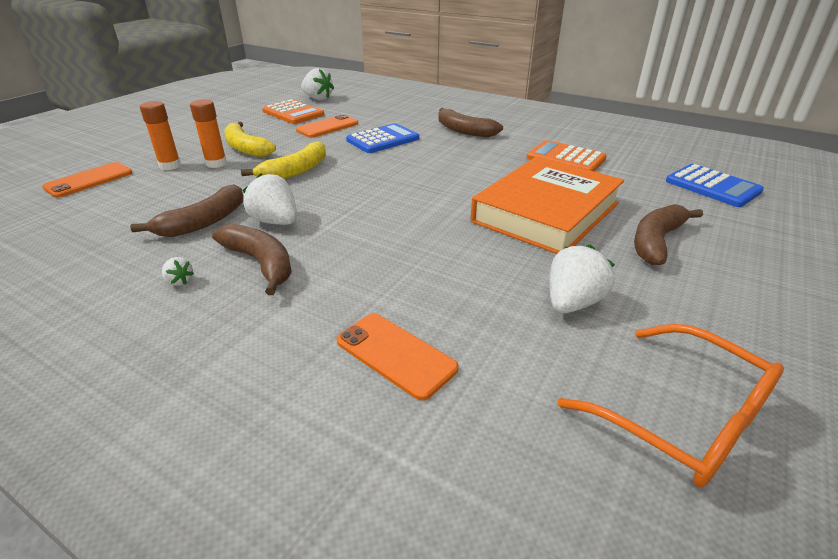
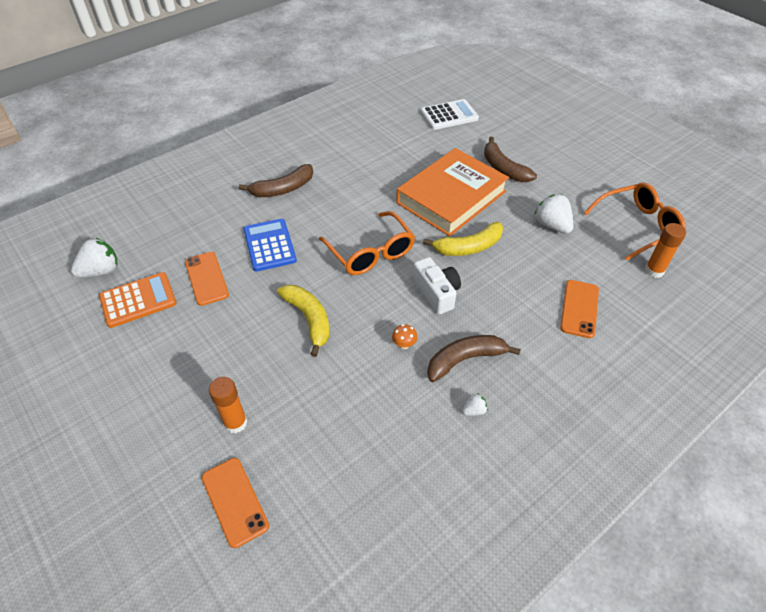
camera: 70 degrees left, 15 degrees up
brown banana [130,184,243,237] -> none
orange glue stick [190,99,227,168] -> orange glue stick moved to [644,223,686,278]
yellow banana [224,122,276,157] -> yellow banana moved to [423,222,503,256]
white strawberry [243,173,297,225] -> orange mushroom [392,324,418,349]
orange phone [337,313,459,401] -> orange phone turned 45 degrees counterclockwise [560,280,599,338]
orange book [471,156,624,254] -> orange book turned 75 degrees clockwise [396,148,509,236]
orange calculator [527,140,607,171] -> none
blue calculator [666,164,764,207] -> white calculator [421,99,479,130]
none -> orange glasses [319,211,415,275]
none -> white camera [413,257,461,314]

